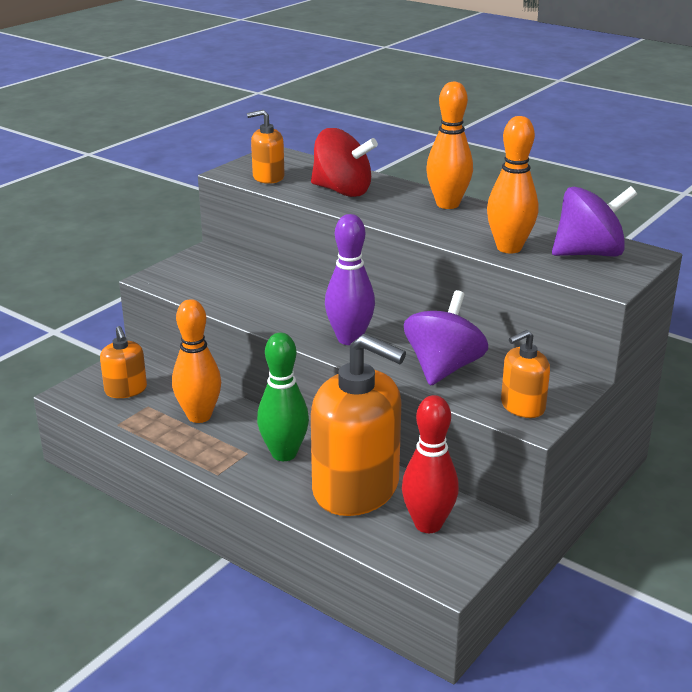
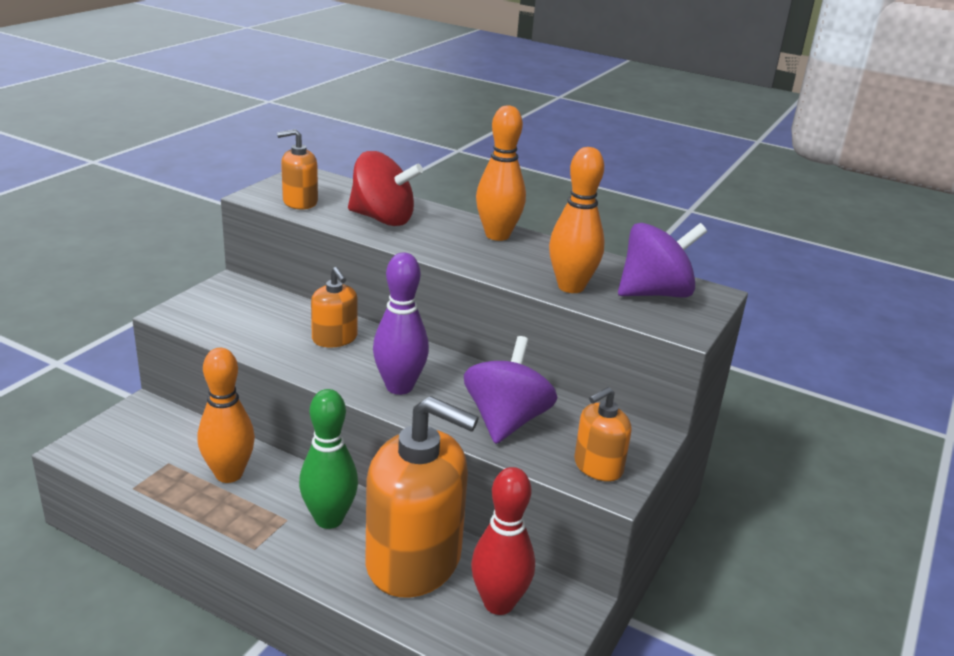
camera: 10 degrees left, 0 degrees up
orange soap dispenser [100,326,147,398] -> orange soap dispenser moved to [311,267,358,347]

